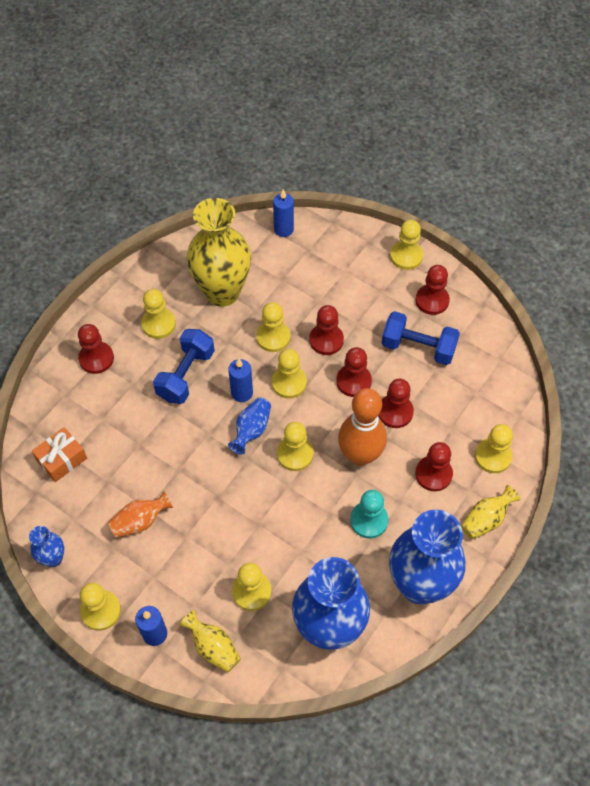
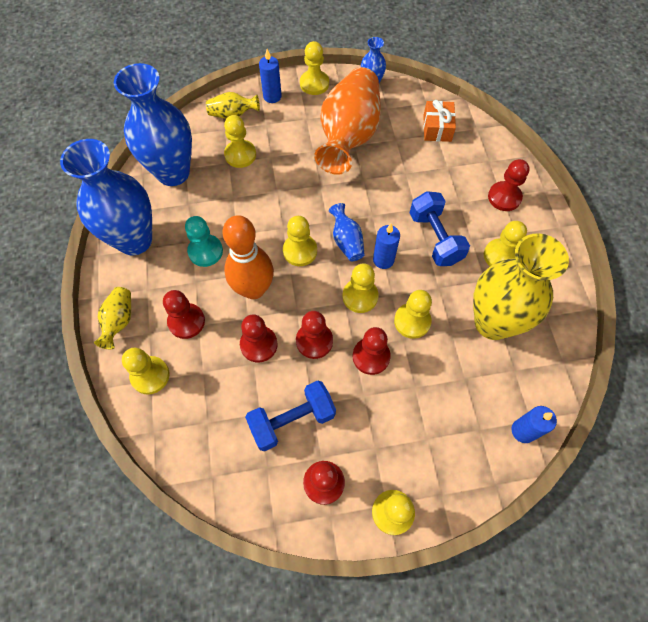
camera: 135 degrees right, 5 degrees up
orange vase [108,491,173,538] -> orange vase [314,67,381,175], size x2.21

